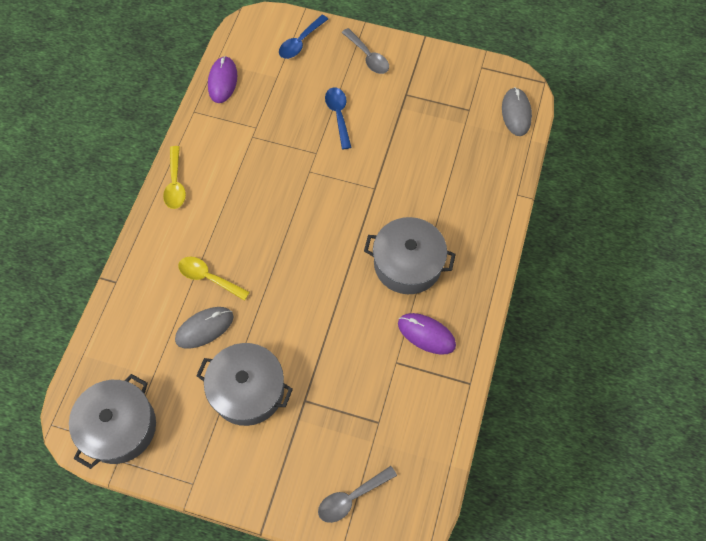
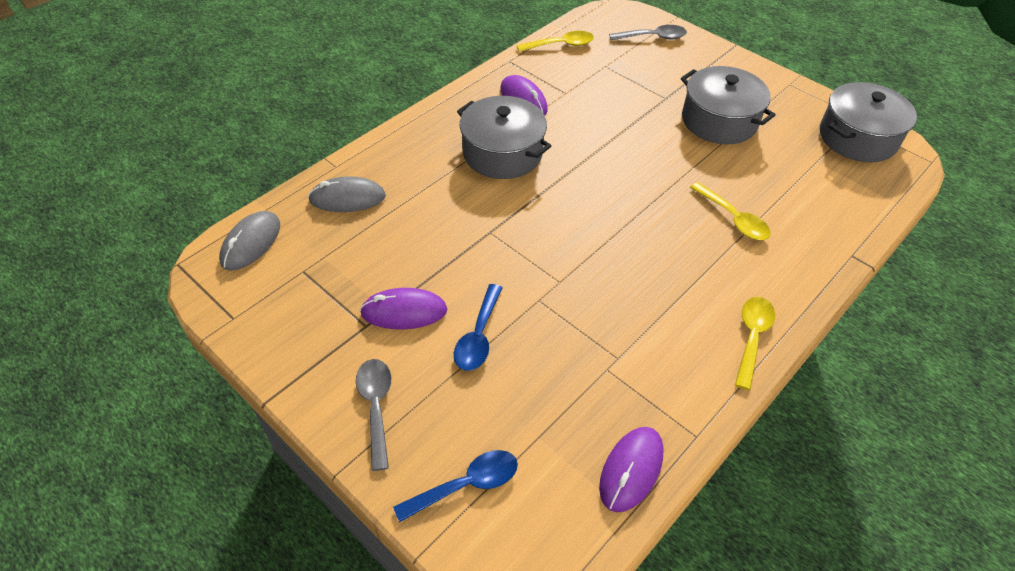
camera: 155 degrees left, 15 degrees down
grey mouse [175,307,234,349] -> grey mouse moved to [308,176,386,212]
none -> purple mouse [360,288,447,329]
none -> yellow spoon [517,31,594,52]

